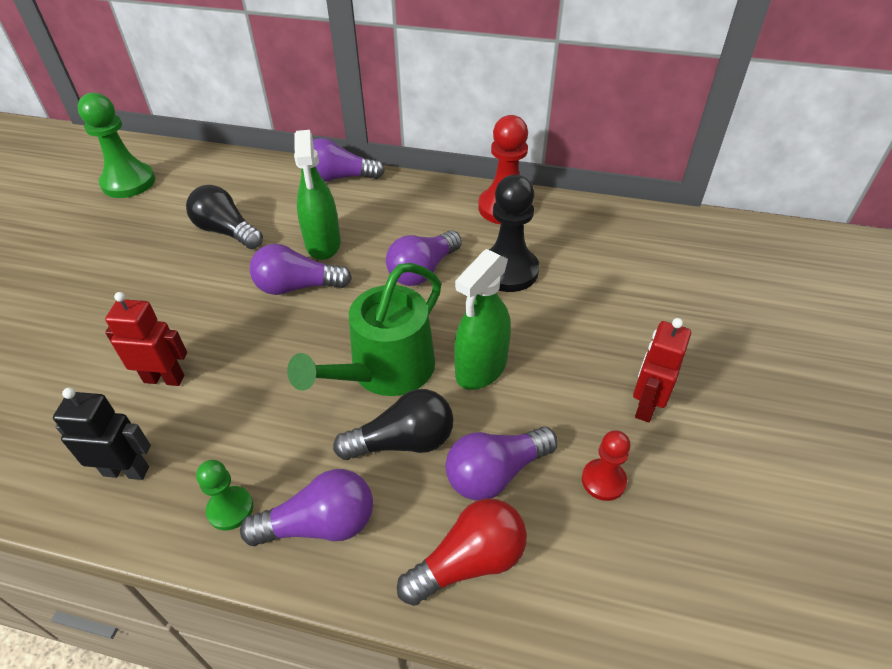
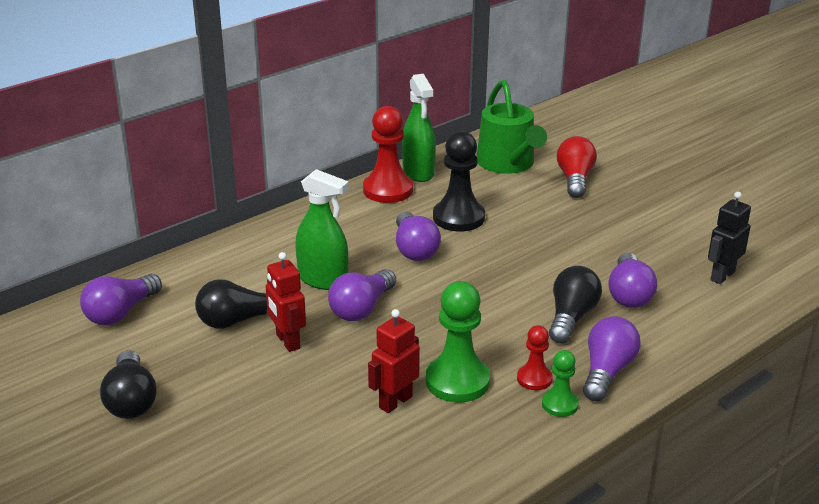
camera: 55 degrees left, 15 degrees down
black robot [53,388,151,480] -> black robot moved to [708,192,751,284]
green pawn [78,92,155,198] -> green pawn moved to [426,281,490,403]
green watering can [287,263,441,396] -> green watering can moved to [477,80,547,174]
purple light bulb [313,138,385,182] -> purple light bulb moved to [80,274,162,325]
red light bulb [397,498,527,606] -> red light bulb moved to [557,136,597,198]
green spray bottle [454,249,511,390] -> green spray bottle moved to [402,74,436,182]
red pawn [582,430,631,501] -> red pawn moved to [517,325,553,390]
red robot [633,318,691,423] -> red robot moved to [266,252,306,352]
none -> black light bulb [100,350,156,419]

